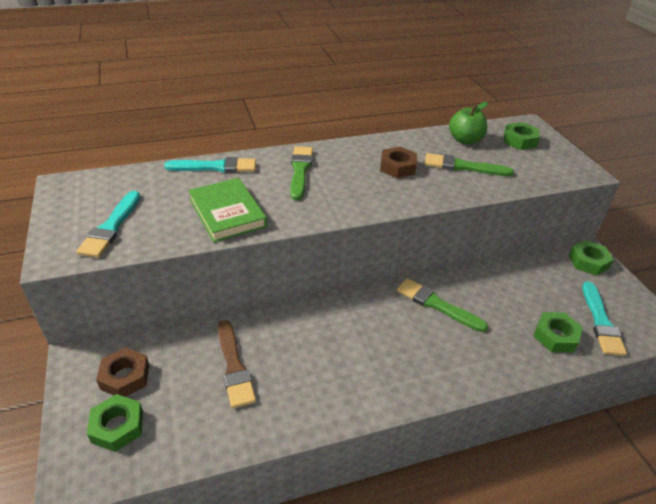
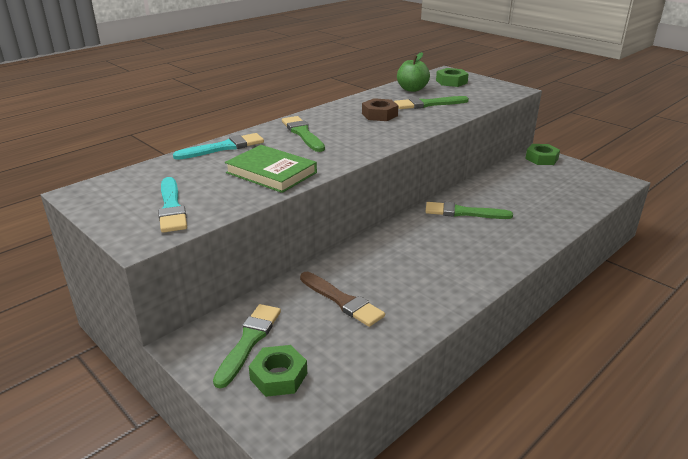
camera: 25 degrees left, 10 degrees down
brown nut [96,347,149,397] -> green brush [213,304,281,389]
green nut [534,312,583,352] -> none
turquoise brush [582,281,627,356] -> none

